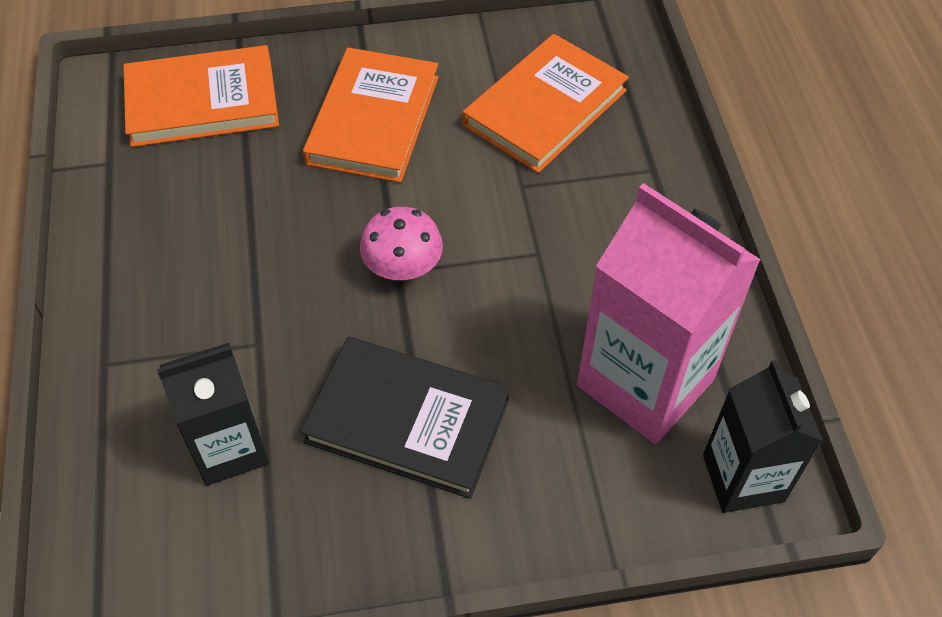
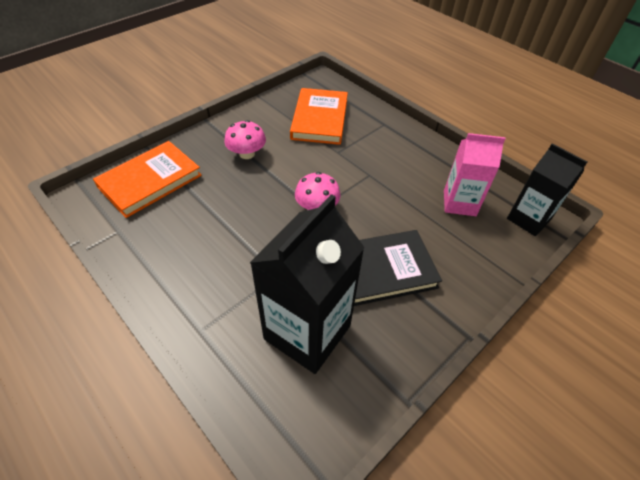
camera: 35 degrees left, 5 degrees down
black carton [157,343,269,486] -> black carton [250,194,365,374], size x1.60
orange book [303,48,439,183] -> pink mushroom [224,120,266,159]
pink carton [577,183,761,444] -> pink carton [444,133,506,216], size x0.63

